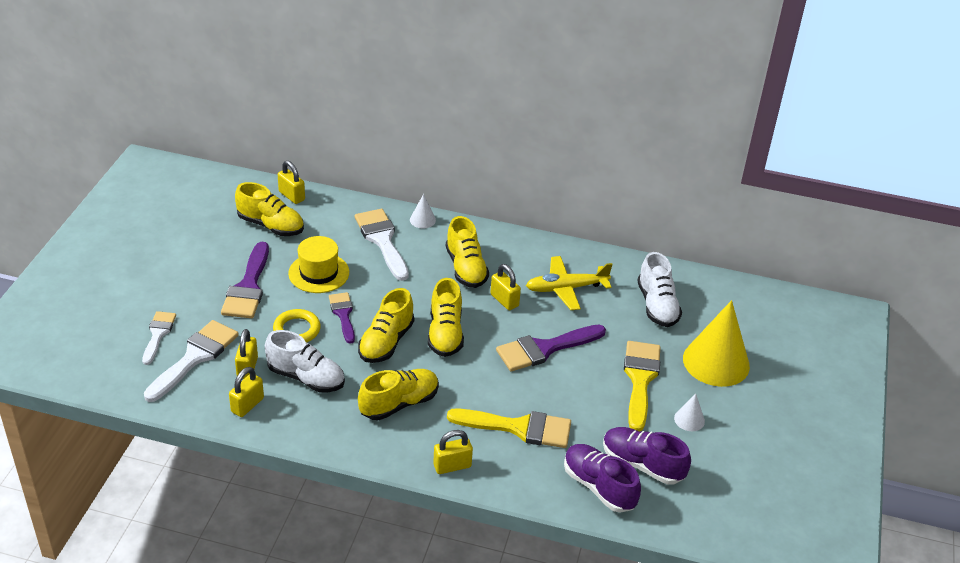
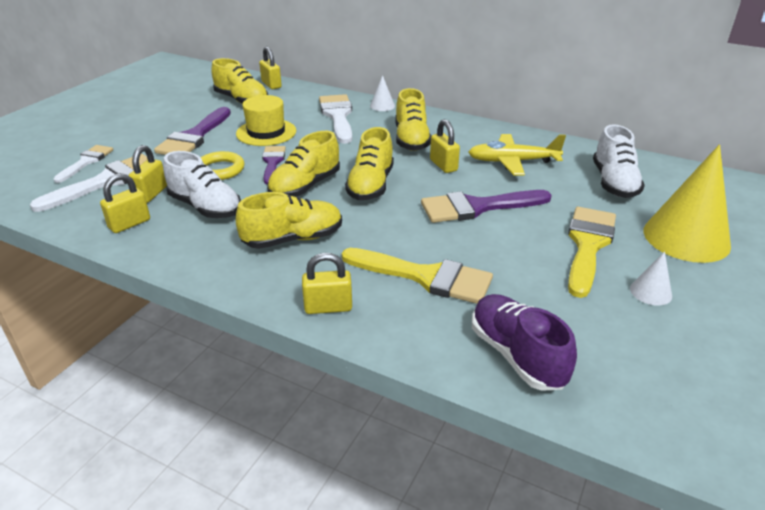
camera: 15 degrees right, 5 degrees down
purple shoe [603,427,691,485] -> none

